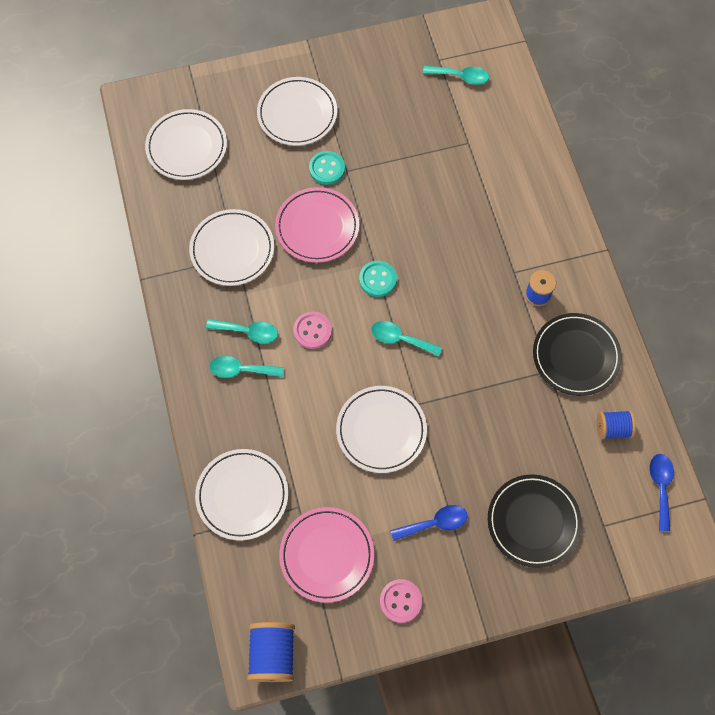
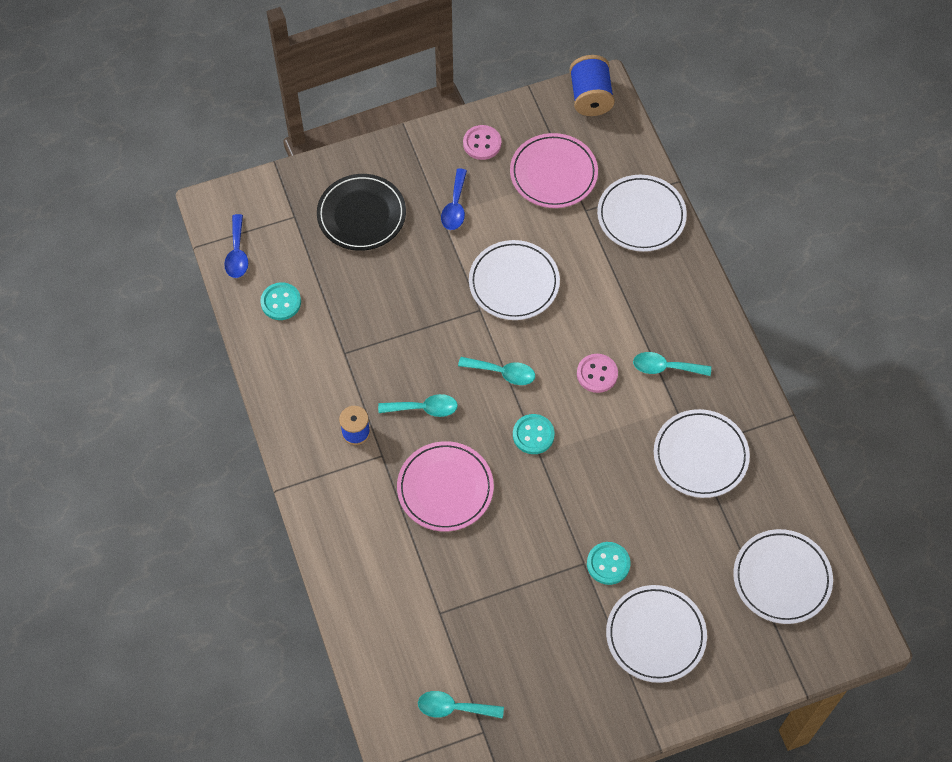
camera: 175 degrees right, 5 degrees down
turquoise spoon [209,356,284,378] -> turquoise spoon moved to [378,394,458,417]
pink plate [275,187,359,263] -> pink plate moved to [397,441,494,532]
blue spoon [390,505,468,541] -> blue spoon turned 60 degrees counterclockwise [441,168,467,230]
black plate [533,313,622,396] -> none
blue spool [597,410,636,439] -> turquoise button [260,282,301,320]

